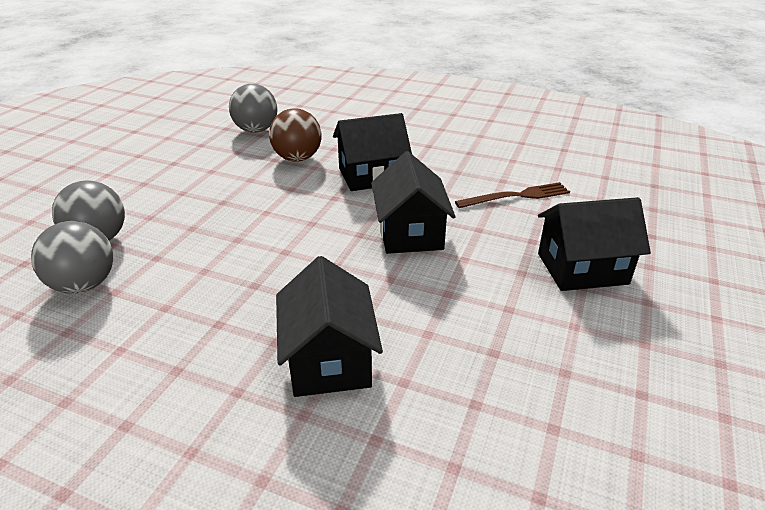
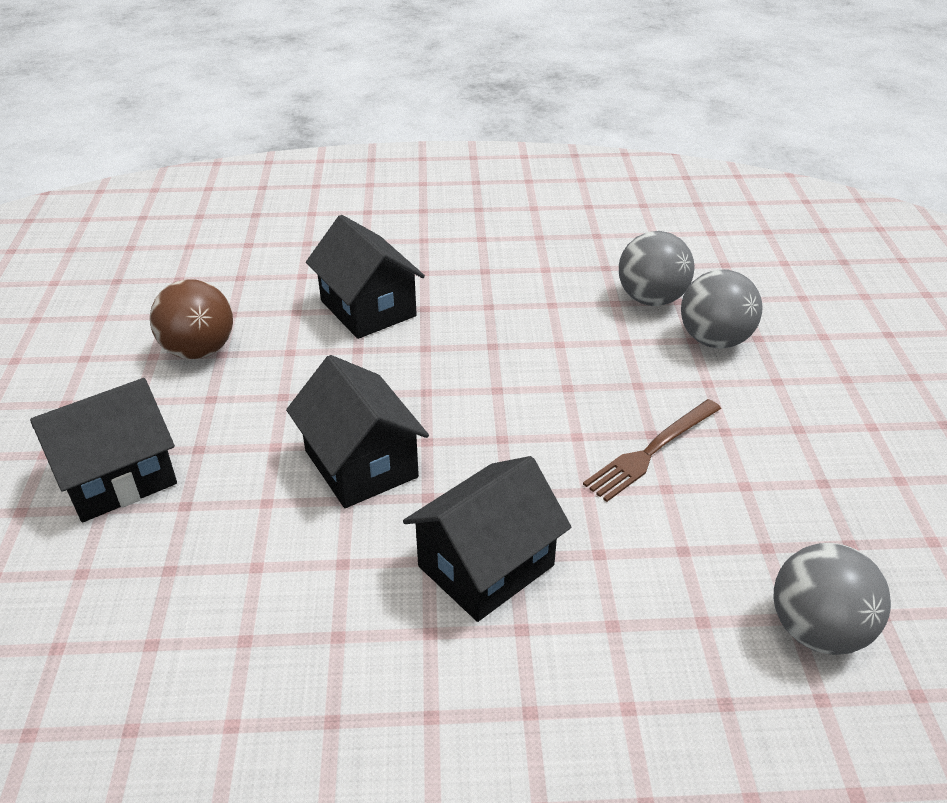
camera: 155 degrees right, 5 degrees up
brown ball [269,109,322,162] -> brown ball moved to [150,279,233,359]
brown fork [455,182,570,208] -> brown fork moved to [583,399,721,502]

